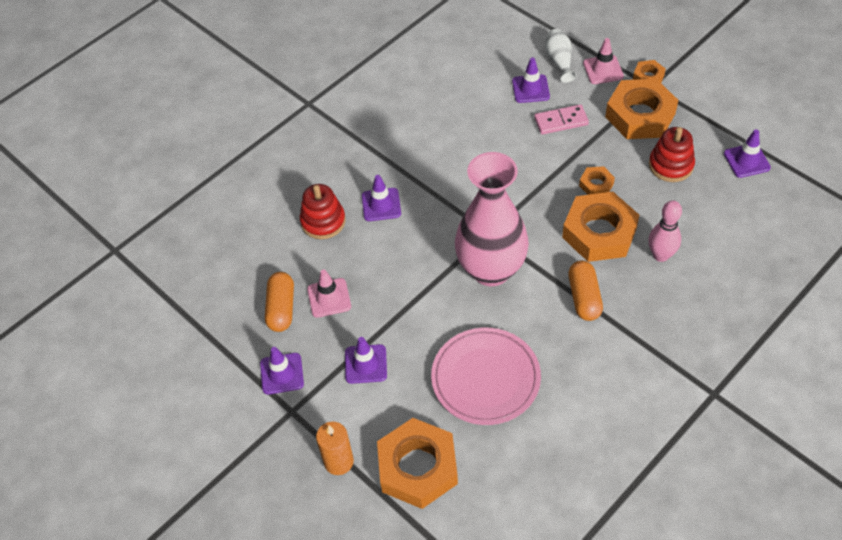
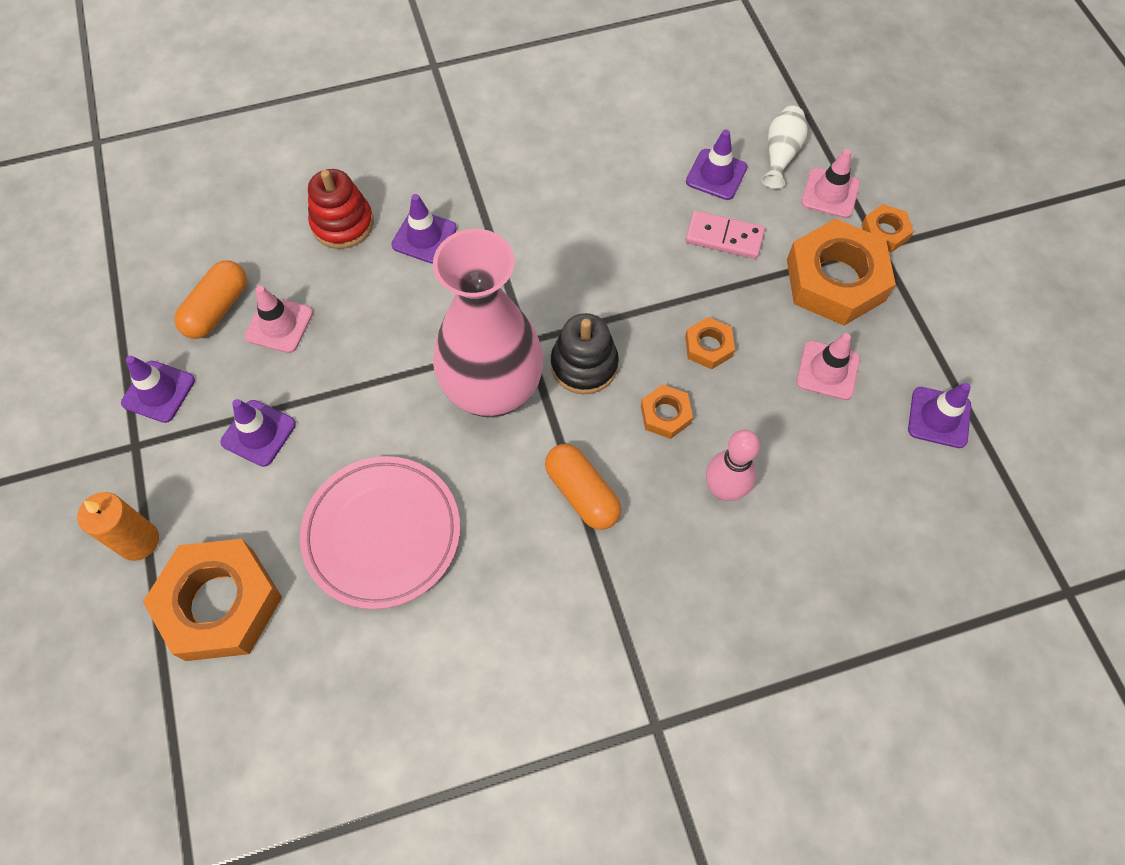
camera: 25 degrees right, 10 degrees up
orange nut [562,192,639,262] -> orange nut [641,384,693,439], size x0.47
orange capsule [568,261,603,321] -> orange capsule turned 60 degrees counterclockwise [545,444,621,530]
red stacking toy [649,127,695,182] -> pink traffic cone [796,333,860,400]
none -> black stacking toy [551,313,619,394]

